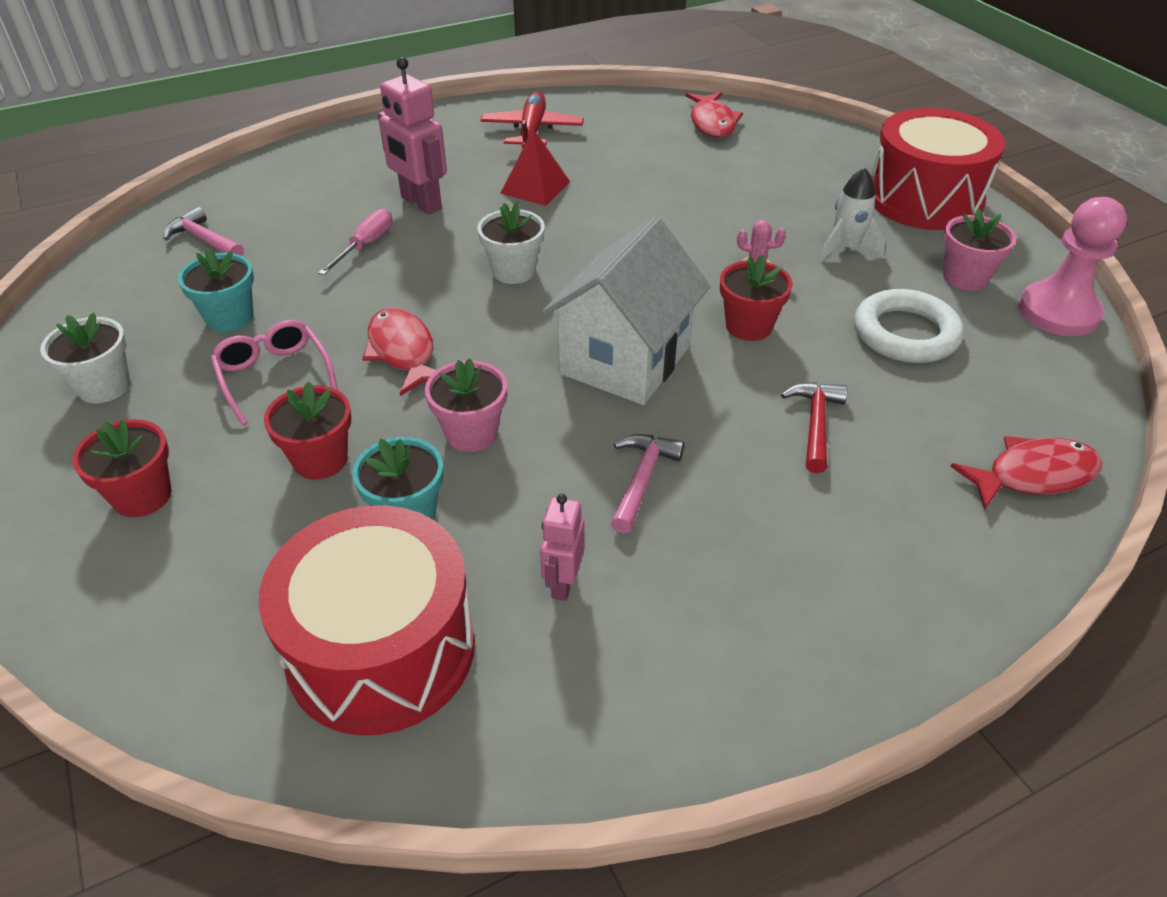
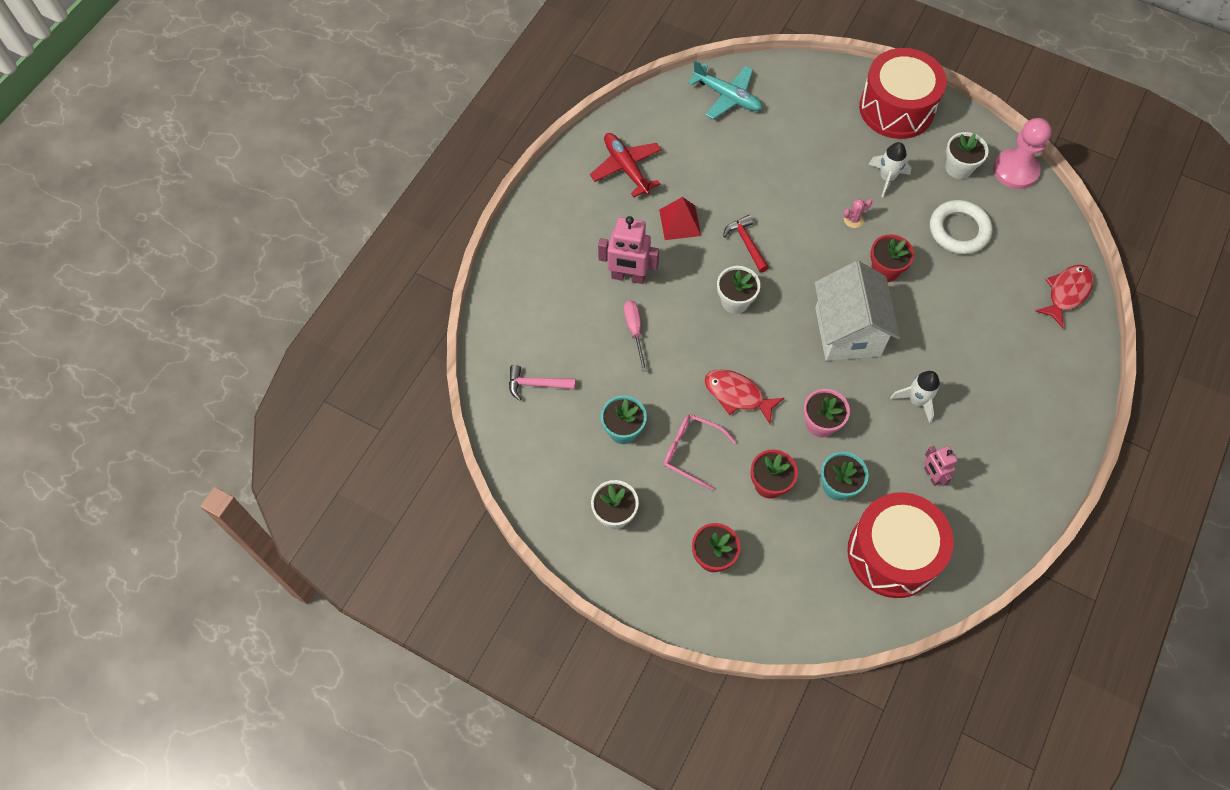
camera: 35 degrees left, 20 degrees up
pink hammer [611,434,685,534] -> white rocket [890,371,940,423]
red fish [685,92,743,137] -> turquoise plane [688,60,762,119]
red hammer [781,382,848,473] -> red hammer moved to [723,215,769,273]
pink flower pot [943,209,1016,291] -> white flower pot [946,132,989,179]

